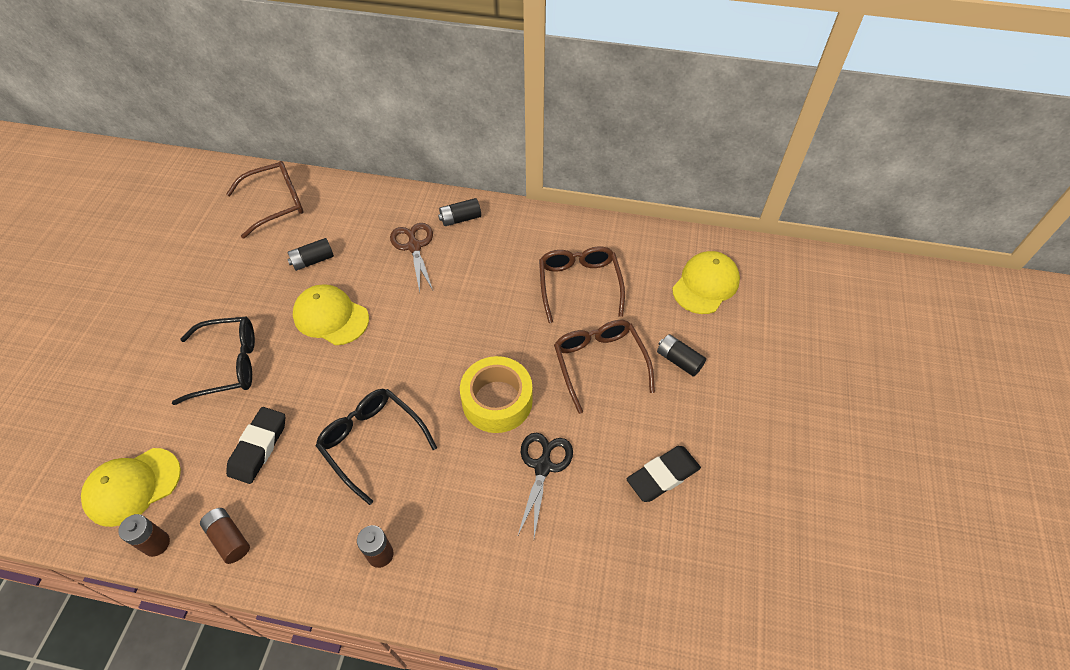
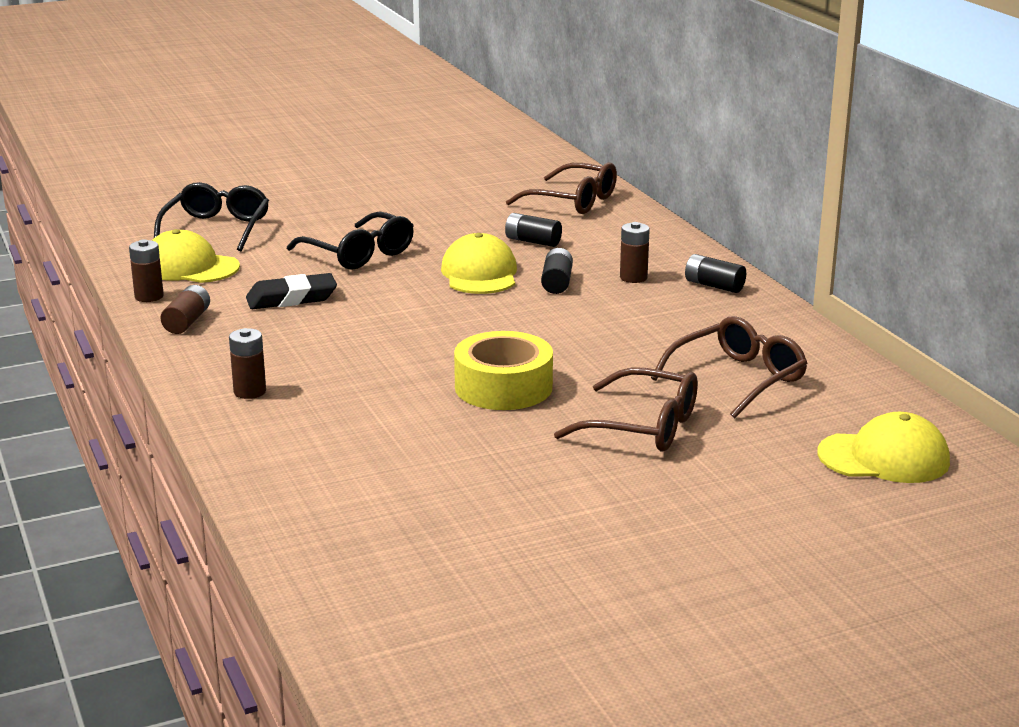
camera: 55 degrees right, 30 degrees down
black glasses [316,389,437,505] -> black glasses moved to [154,182,269,251]
brown scissors [390,223,433,292] -> brown battery [620,222,650,283]
black scissors [517,433,573,538] -> none
brown glasses [554,320,655,414] -> brown glasses turned 75 degrees clockwise [554,367,698,452]
black eraser [627,446,701,502] -> none
black battery [657,334,706,377] -> black battery moved to [541,248,573,294]

